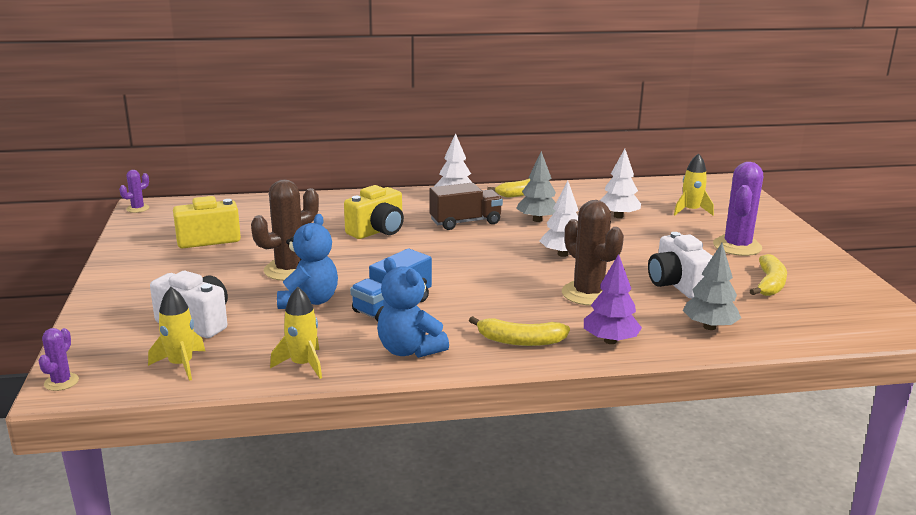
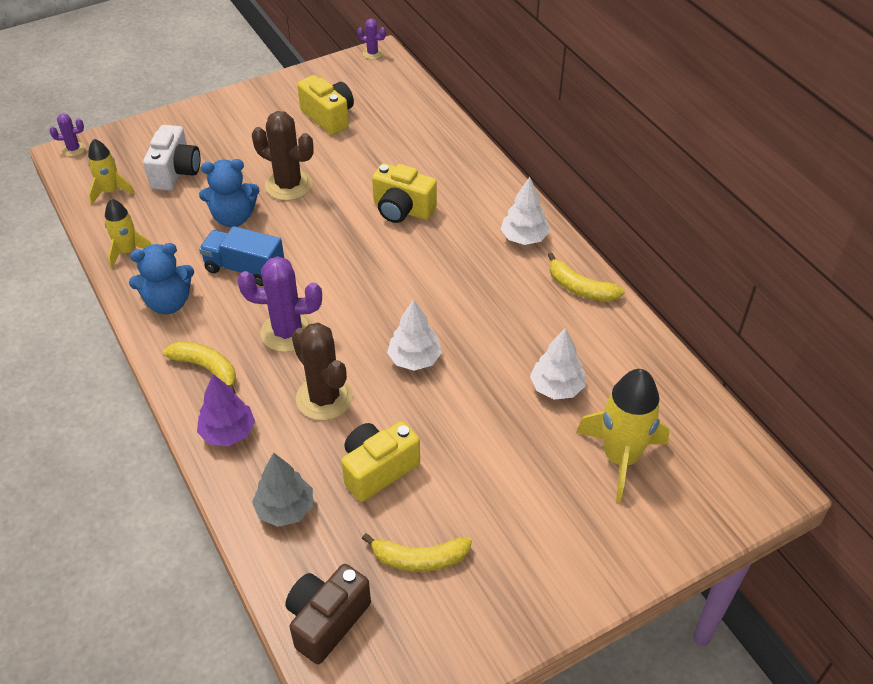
camera: 70 degrees right, 25 degrees up
blue teddy bear [377,258,449,358] -> blue teddy bear turned 135 degrees counterclockwise [129,243,194,314]
brown truck [429,183,503,230] -> none
yellow banana [469,316,570,346] -> yellow banana turned 135 degrees clockwise [163,342,236,394]
grey tree [516,151,556,222] -> none
brown cactus [562,200,624,306] -> brown cactus turned 75 degrees counterclockwise [292,323,353,420]
white camera [648,232,713,299] -> yellow camera [341,421,420,502]
yellow rocket [674,153,714,216] -> yellow rocket [576,369,669,503], size x1.70
purple cactus [713,162,763,256] -> purple cactus moved to [238,256,322,352]
none -> brown camera [285,564,371,664]

